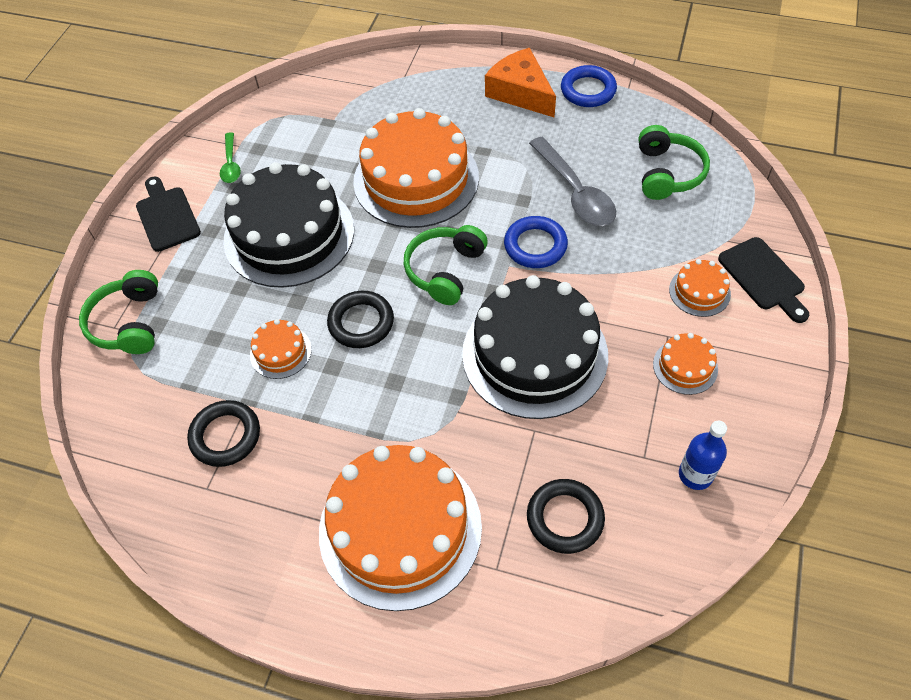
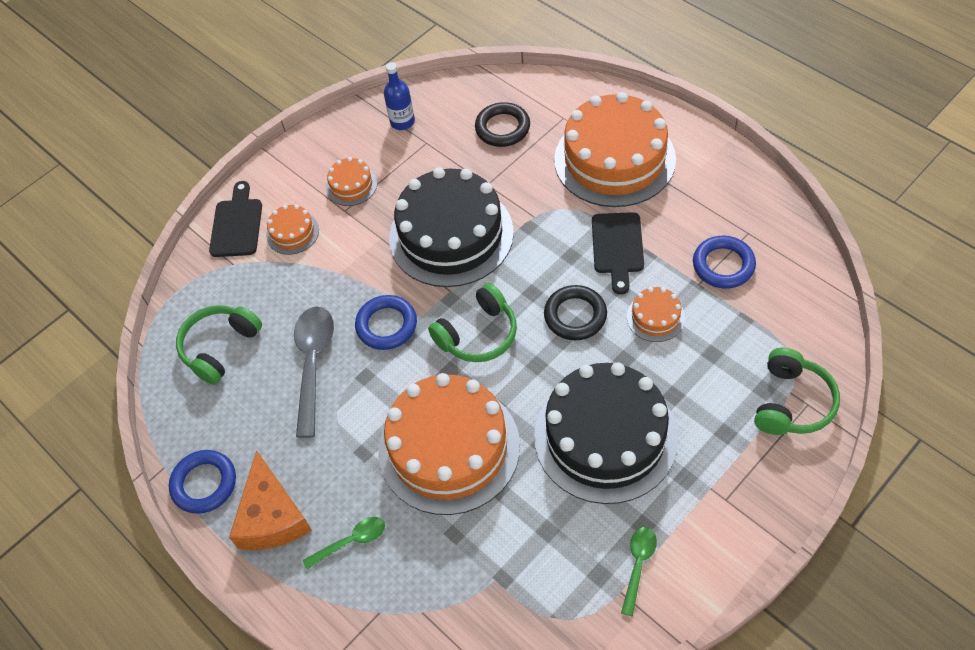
camera: 150 degrees left, 0 degrees up
black cutting board [136,177,201,252] -> black cutting board moved to [592,212,644,295]
black ring [187,400,260,467] -> blue ring [693,236,756,289]
none -> green spoon [303,517,385,569]

